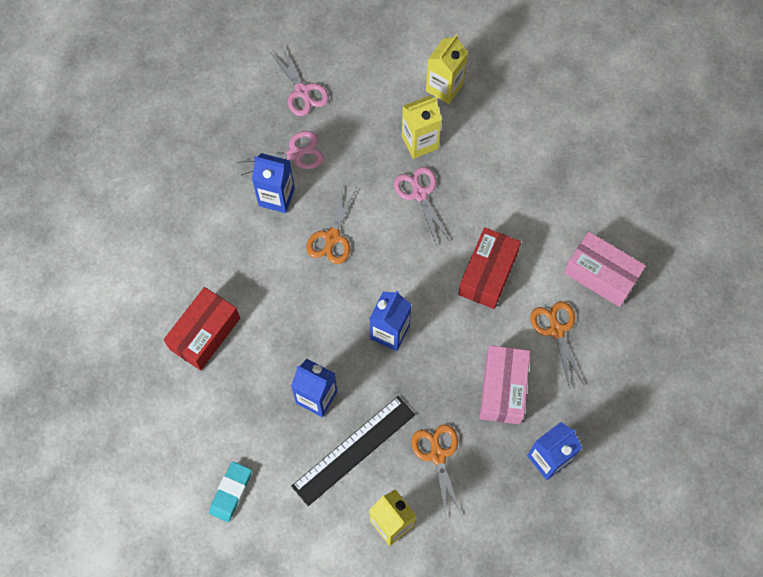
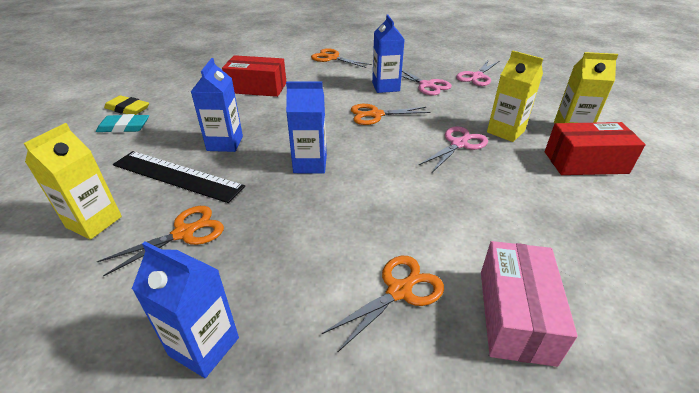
camera: 65 degrees right, 30 degrees down
red box [458,228,521,309] -> red box moved to [545,122,646,175]
pink box [480,345,530,424] -> none
none -> yellow eraser [104,95,149,115]
none -> orange scissors [311,48,372,68]

